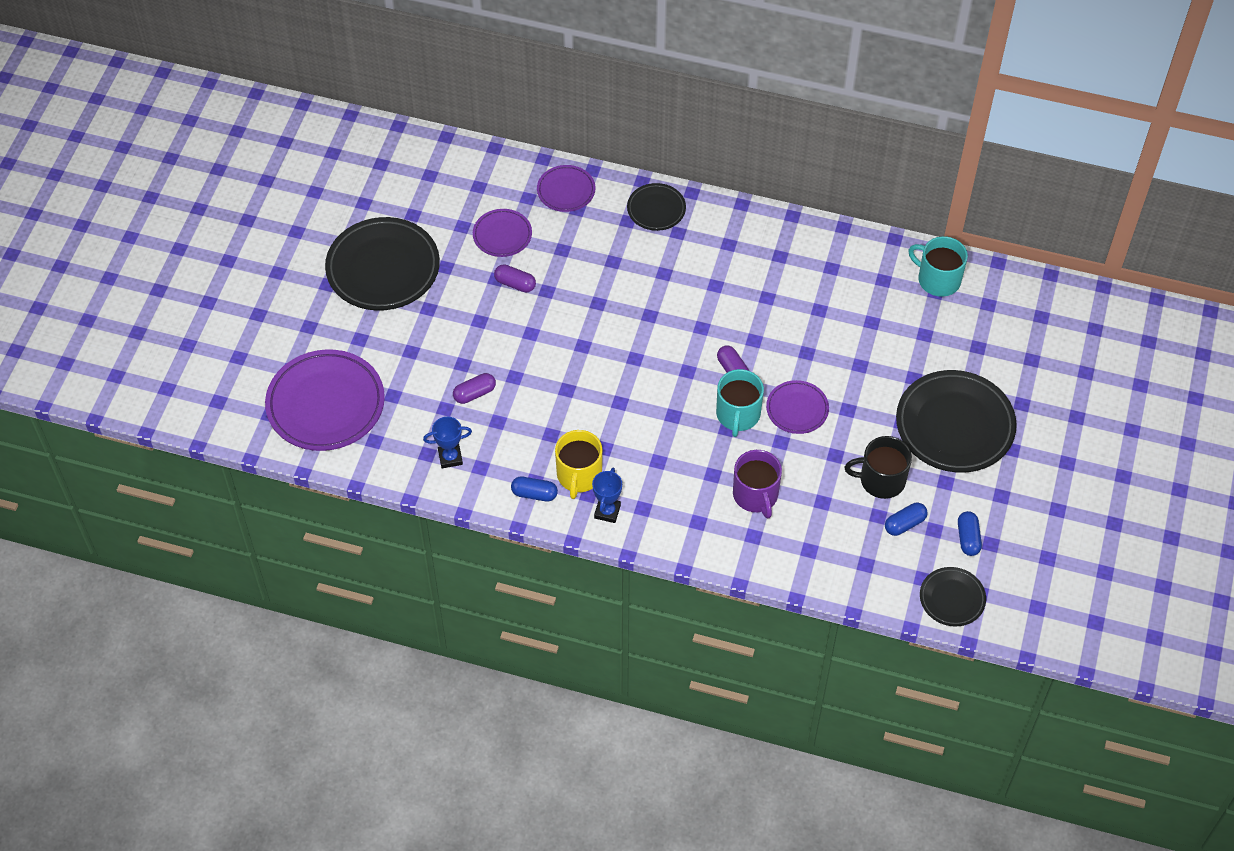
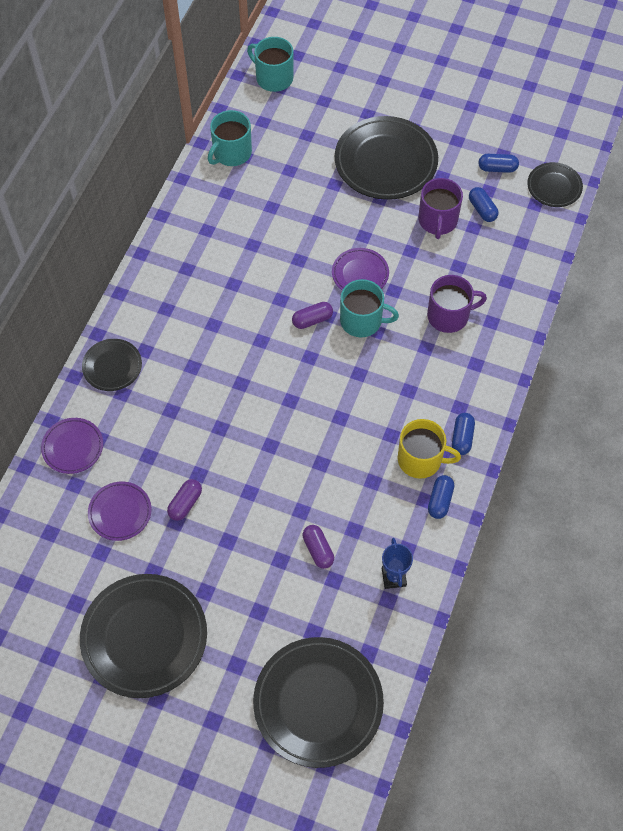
camera: 85 degrees left, 5 degrees up
purple plate [265,349,385,451] -> black plate [253,637,384,768]
blue trophy [592,468,622,523] -> blue capsule [452,413,475,455]
black mug [844,436,912,499] -> purple mug [418,178,463,239]
none -> turquoise mug [247,37,293,92]

